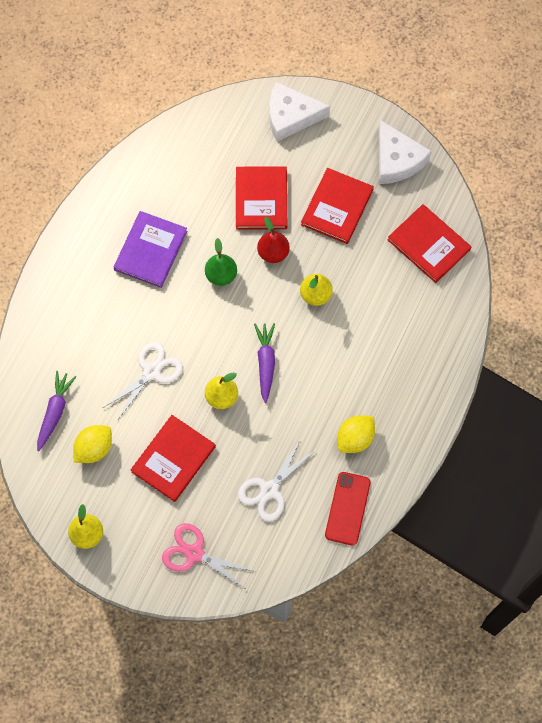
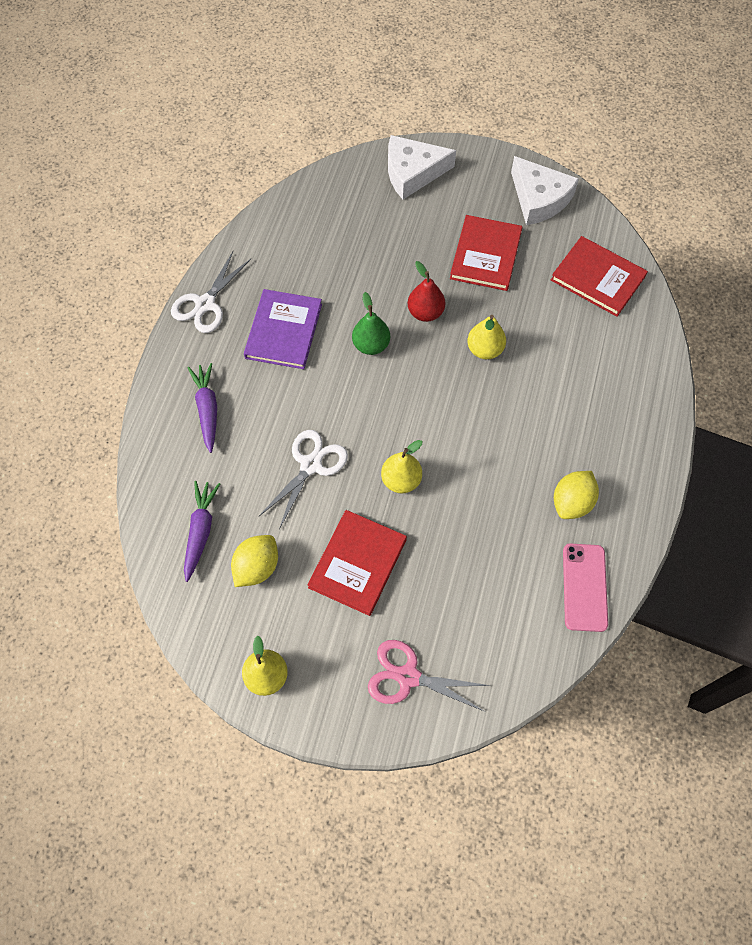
camera: 10 degrees left, 5 degrees down
red book [236,166,287,230] -> none
white scissors [238,438,317,522] -> white scissors moved to [171,252,251,333]
purple carrot [254,323,275,403] -> purple carrot moved to [188,363,217,453]
red phone [325,472,371,546] -> pink phone [563,543,608,632]

